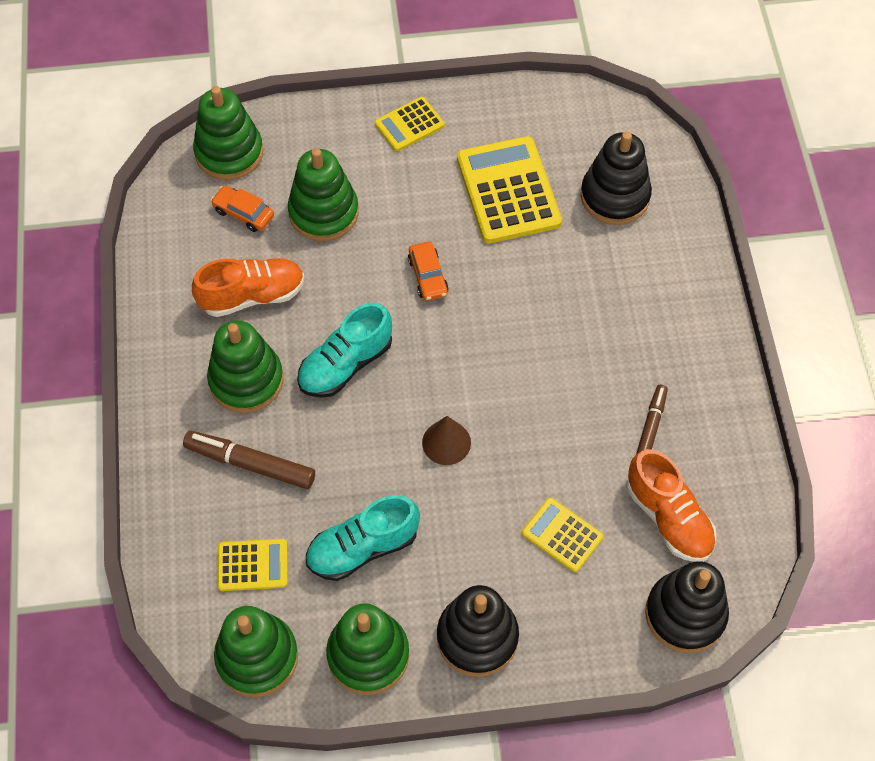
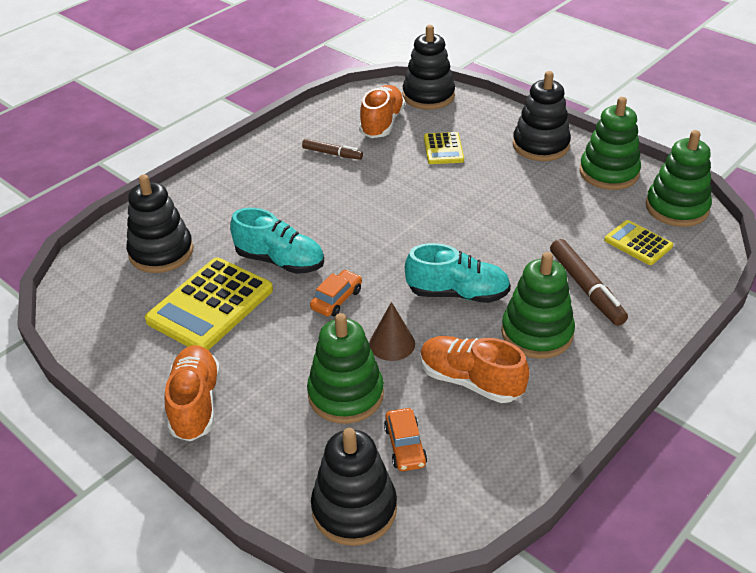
camera: 130 degrees left, 20 degrees down
green stacking toy [193,86,263,180] -> black stacking toy [311,428,397,546]
turquoise shoe [306,495,420,581] -> turquoise shoe moved to [230,208,324,274]
yellow calculator [375,97,444,151] -> orange shoe [165,345,220,442]
brown cone [422,416,471,465] -> brown cone moved to [369,302,415,361]
brown marker [636,385,668,454] -> brown marker turned 135 degrees counterclockwise [302,139,363,160]

